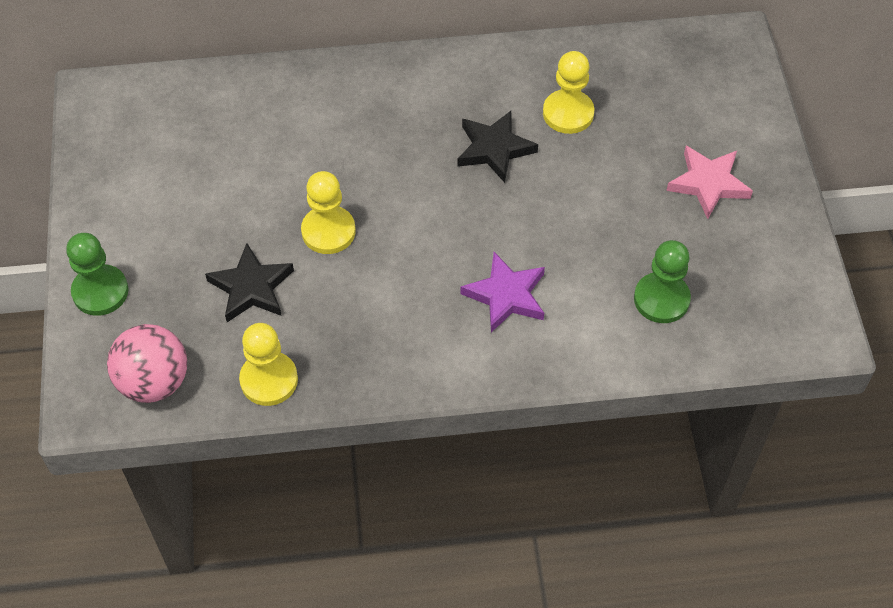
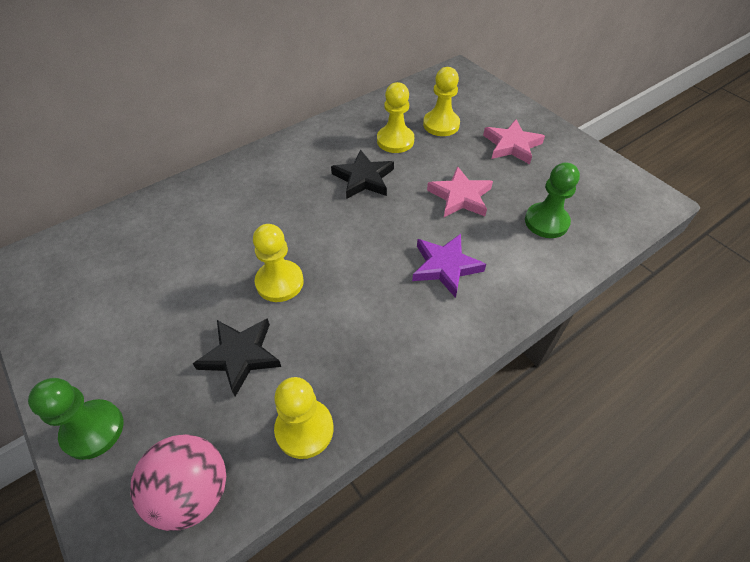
camera: 30 degrees left, 5 degrees down
none -> yellow pawn [423,67,460,136]
none -> pink star [427,166,493,217]

